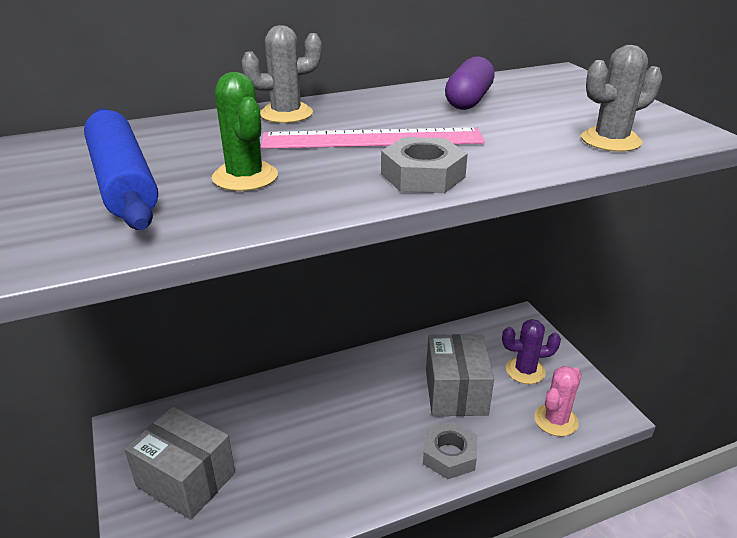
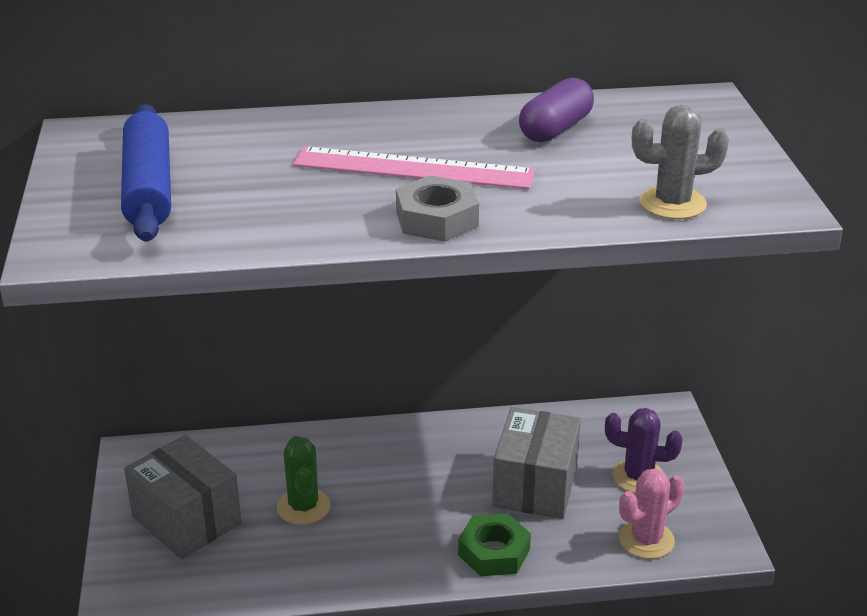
camera: 15 degrees right, 0 degrees up
green cactus [212,72,278,191] -> green cactus moved to [277,436,330,525]
grey cactus [242,25,322,123] -> none
grey nut [423,421,477,479] -> green nut [458,513,531,576]

